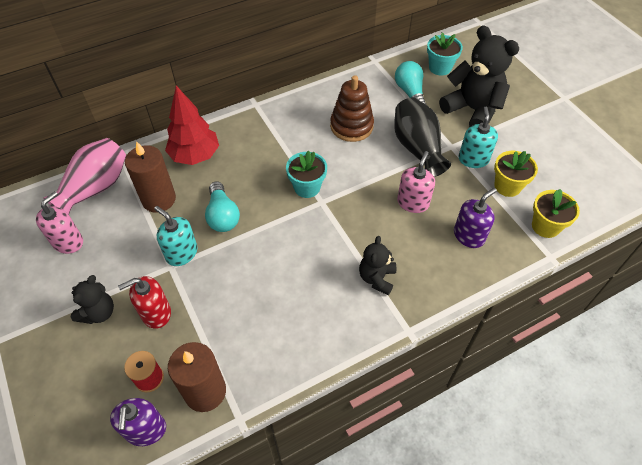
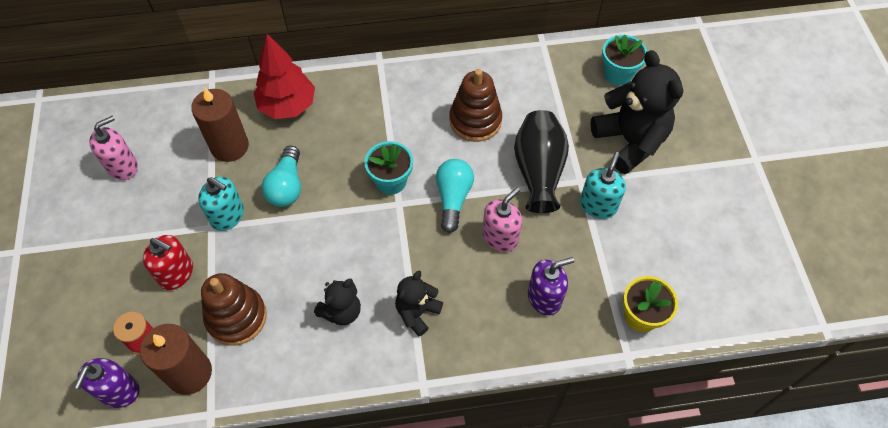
camera: 20 degrees right, 5 degrees up
pink vase [43,138,126,214] -> none
black teddy bear [70,275,114,324] -> black teddy bear moved to [314,279,361,325]
red soap dispenser [118,276,171,329] -> red soap dispenser turned 150 degrees counterclockwise [143,235,193,290]
turquoise soap dispenser [154,206,197,266] -> turquoise soap dispenser turned 150 degrees clockwise [198,177,244,231]
turquoise light bulb [395,61,426,104] -> turquoise light bulb moved to [436,159,474,233]
yellow flower pot [494,151,538,197] -> none
none -> brown stacking toy [201,273,267,346]

